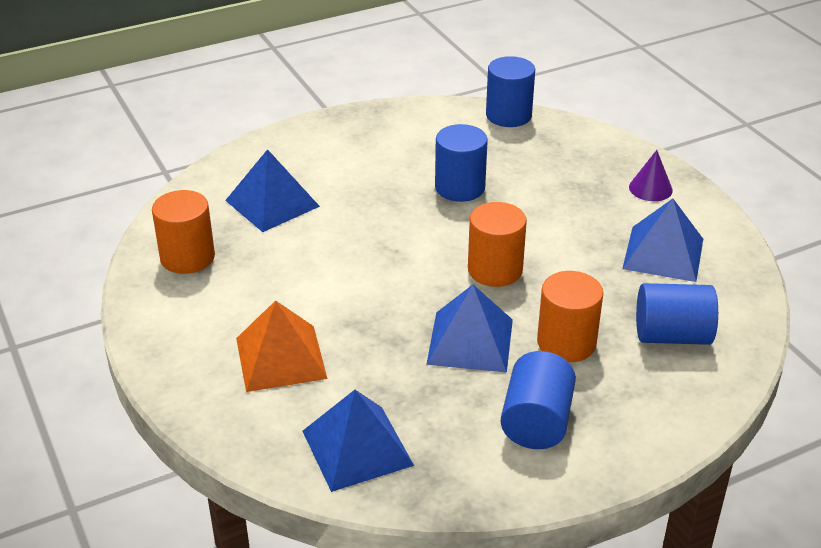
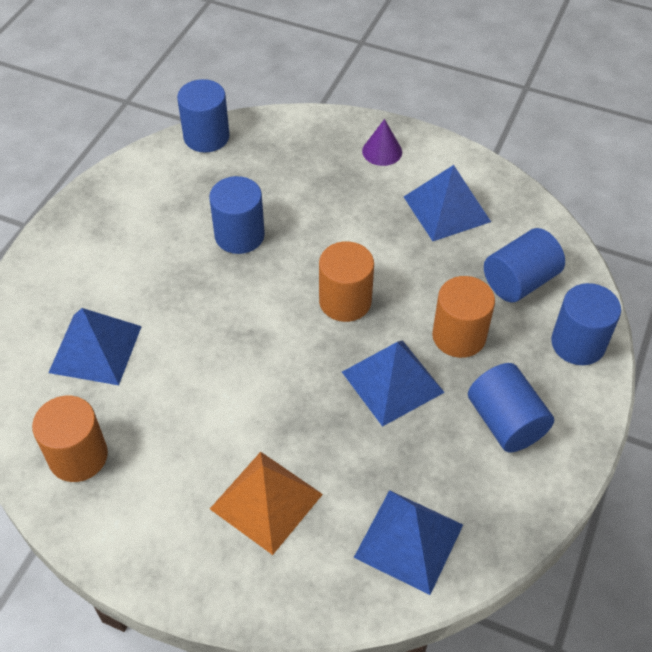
camera: 40 degrees left, 15 degrees up
none -> blue cylinder [551,283,621,365]

